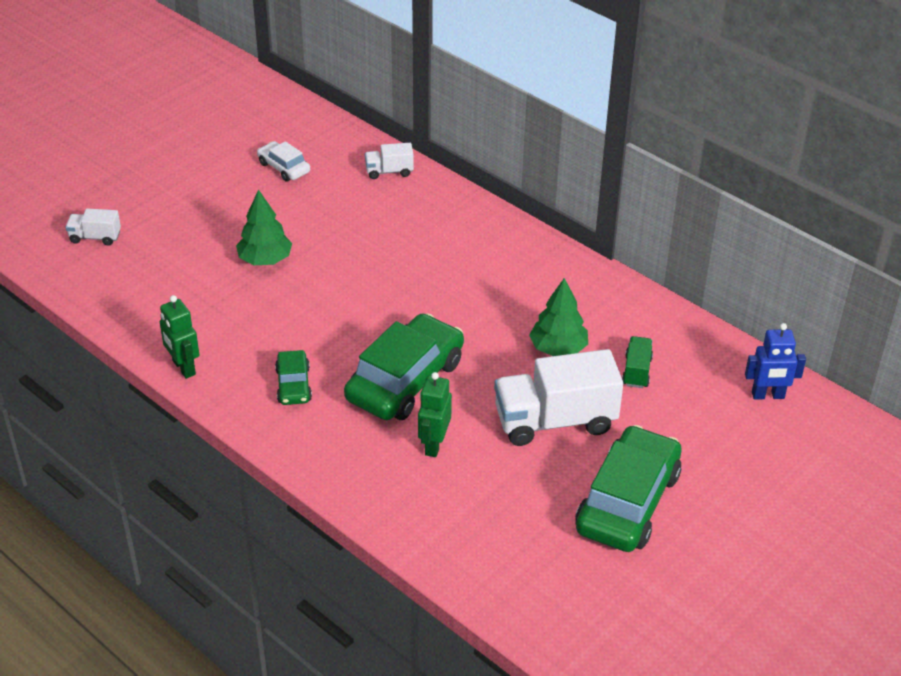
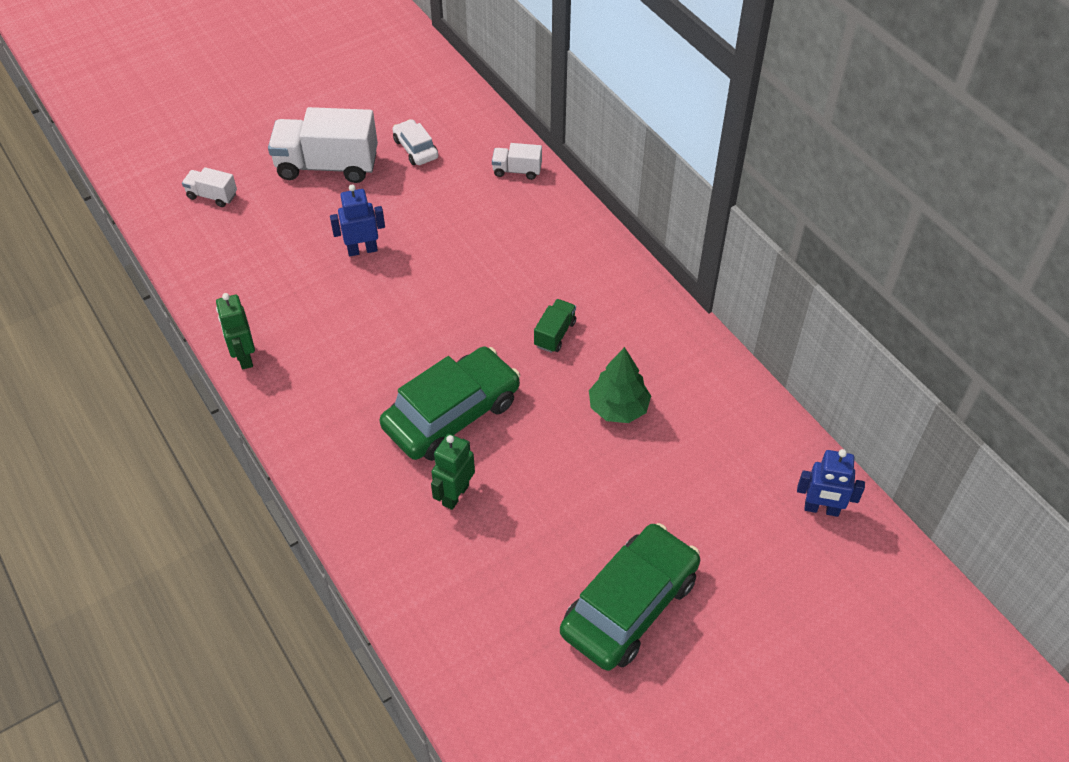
camera: 15 degrees right, 10 degrees up
green tree [236,189,292,265] -> blue robot [330,185,385,256]
green car [275,350,312,405] -> none
white truck [494,349,623,446] -> white truck moved to [268,107,378,183]
green truck [622,336,653,388] -> green truck moved to [534,299,576,353]

